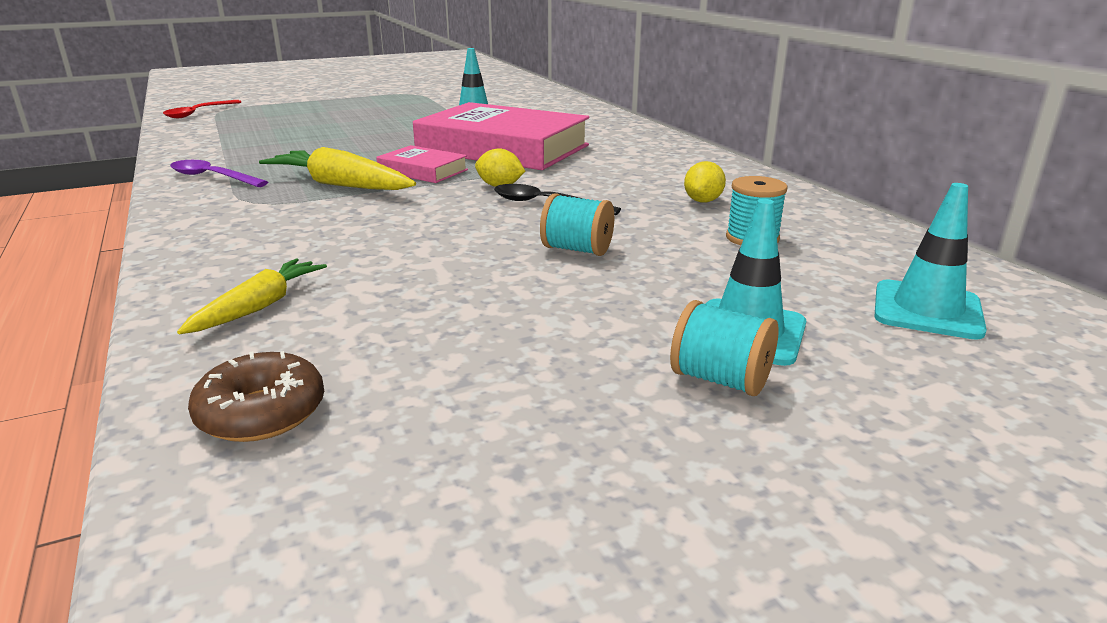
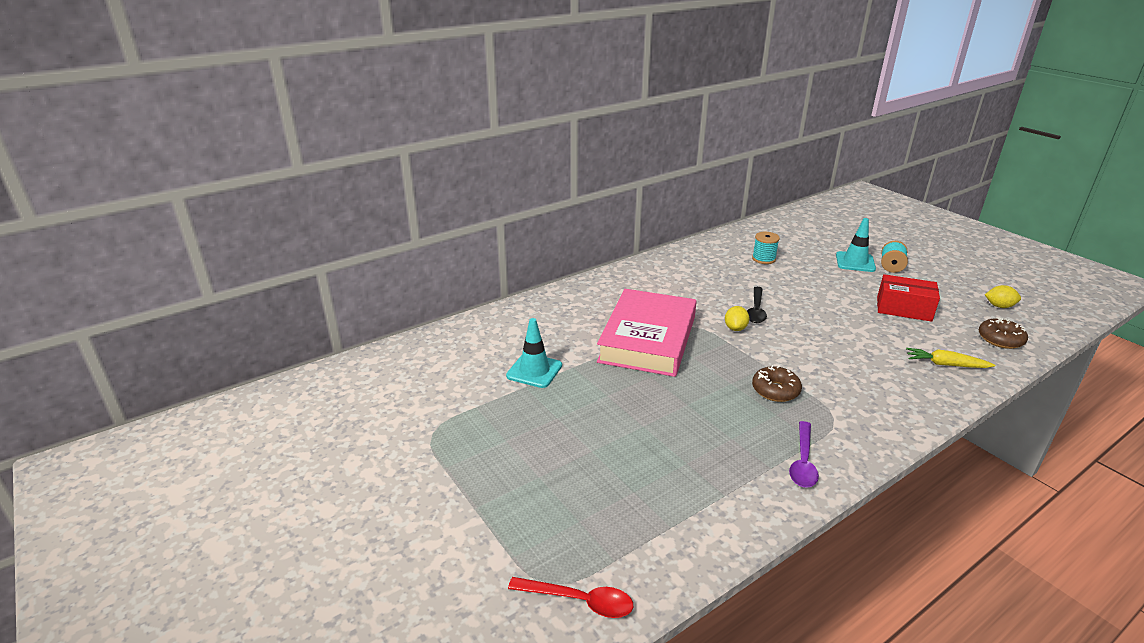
camera: 100 degrees left, 5 degrees up
yellow carrot [259,147,416,190] -> brown donut [752,365,802,402]
pink book [376,145,468,183] -> none
turquoise spool [540,193,614,256] -> none
yellow lemon [684,161,726,202] -> yellow lemon moved to [985,285,1021,308]
turquoise traffic cone [874,183,987,340] -> none
none -> red box [877,274,940,322]

